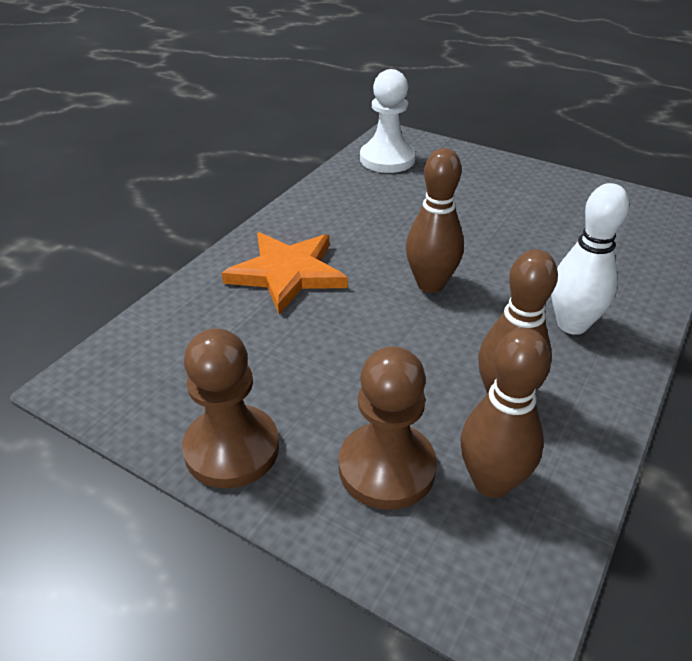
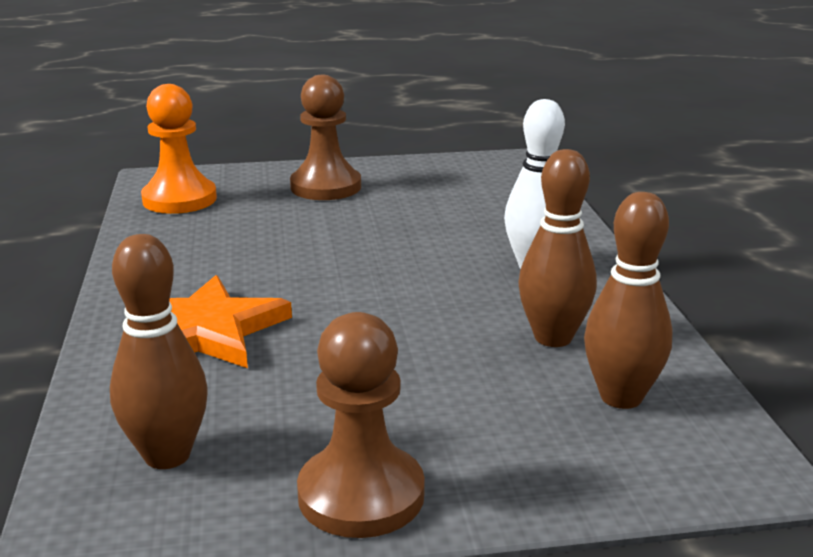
camera: 40 degrees left, 15 degrees down
brown pawn [339,346,437,510] -> brown pawn moved to [290,75,361,200]
white pawn [360,69,416,173] -> orange pawn [141,84,217,214]
brown bowling pin [406,148,464,293] -> brown bowling pin moved to [110,234,208,469]

